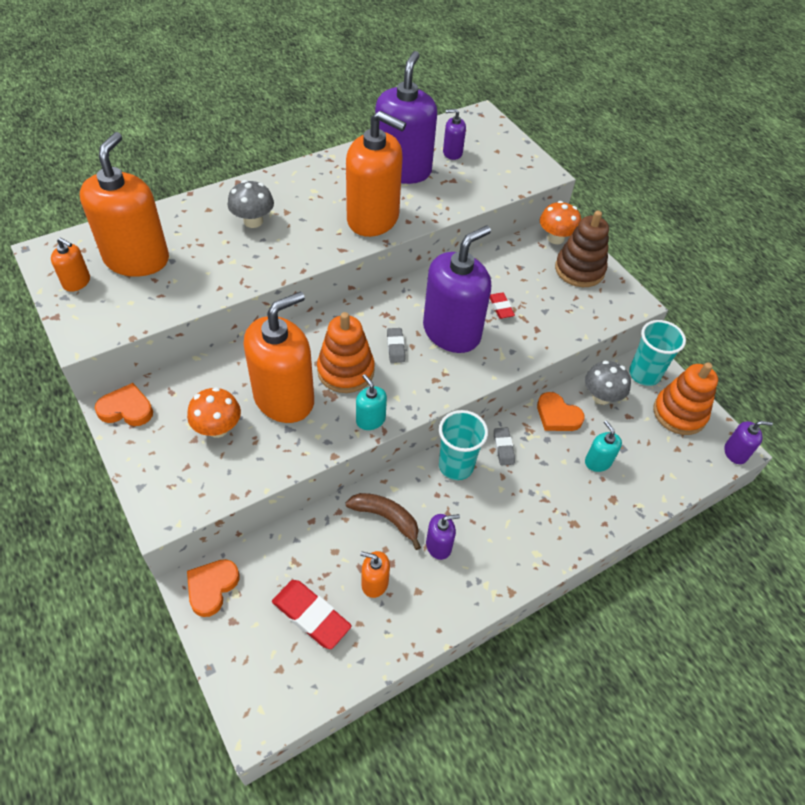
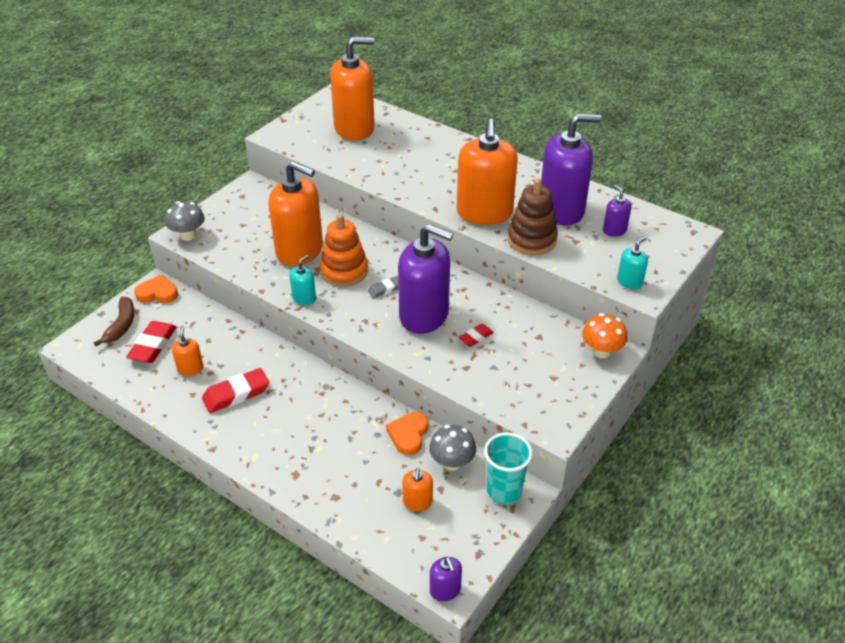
camera: 70 degrees right, 10 degrees down
orange soap dispenser [51,238,90,292] -> orange soap dispenser moved to [402,468,433,511]
orange heart [95,383,153,426] -> none
orange mushroom [187,387,241,438] -> none
grey mushroom [228,180,274,228] -> grey mushroom moved to [165,201,205,241]
brown banana [345,493,421,550] -> brown banana moved to [94,297,135,346]
purple soap dispenser [426,514,460,560] -> red eraser [202,368,269,413]
turquoise cup [439,410,488,480] -> none
grey eraser [494,428,515,466] -> none
brown stacking toy [555,211,609,287] -> brown stacking toy moved to [507,179,558,255]
turquoise soap dispenser [585,420,622,472] -> turquoise soap dispenser moved to [617,236,648,290]
orange stacking toy [653,362,718,435] -> none

